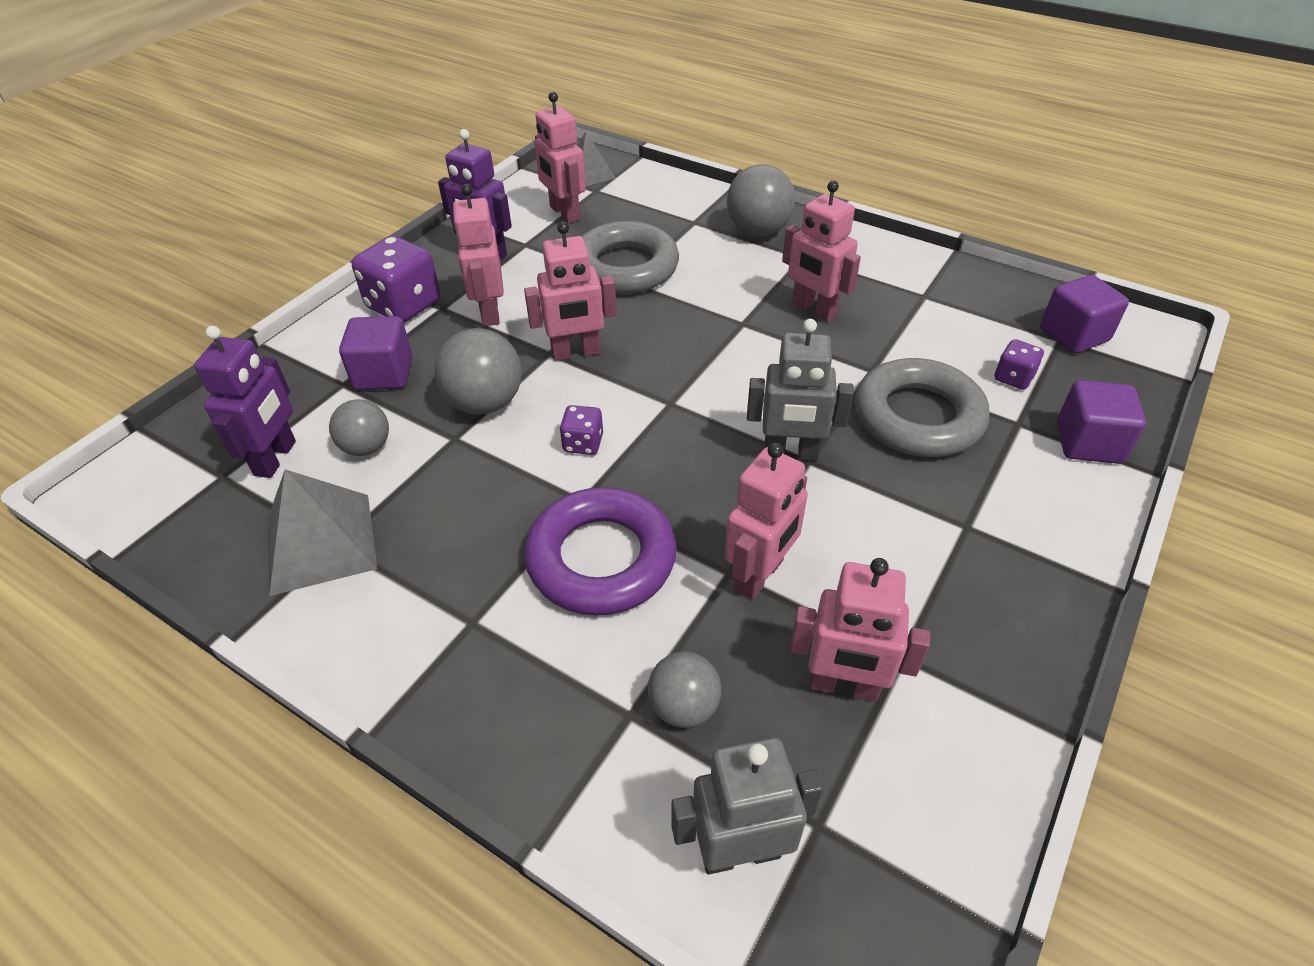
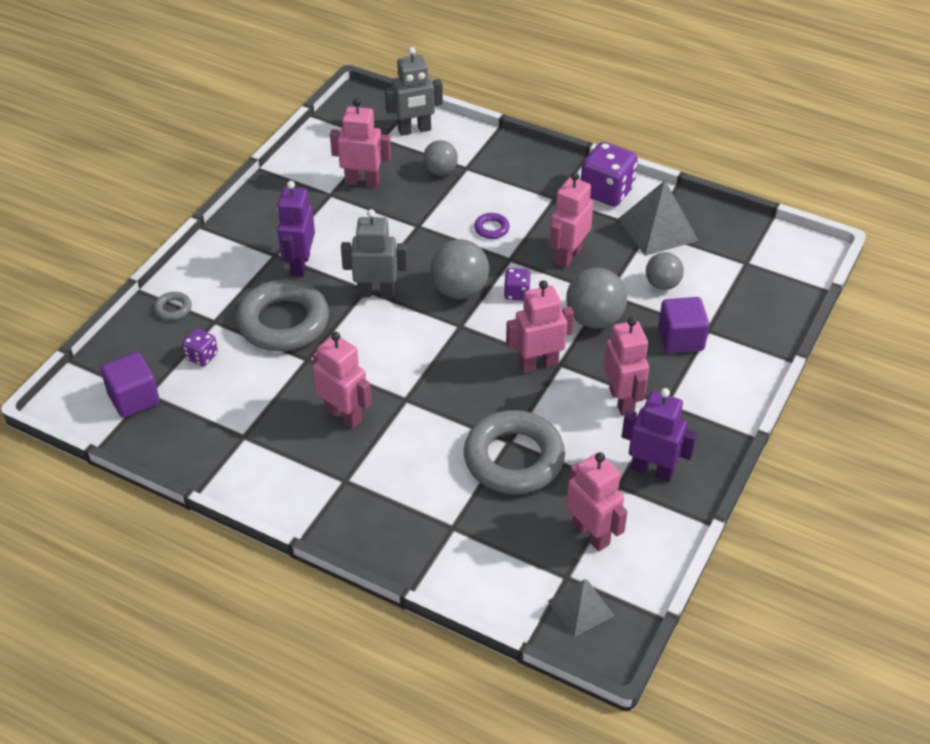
camera: 175 degrees right, 0 degrees up
purple robot [194,326,296,478] -> purple robot moved to [277,181,315,277]
purple dice [352,236,440,323] -> purple dice moved to [581,142,638,207]
purple ring [524,487,677,615] -> purple ring [474,213,510,239], size x0.41
pink robot [725,442,808,600] -> pink robot moved to [550,172,593,268]
grey ball [727,164,795,236] -> grey ball moved to [430,239,489,299]
purple cube [1057,380,1146,464] -> grey ring [154,292,192,321]

